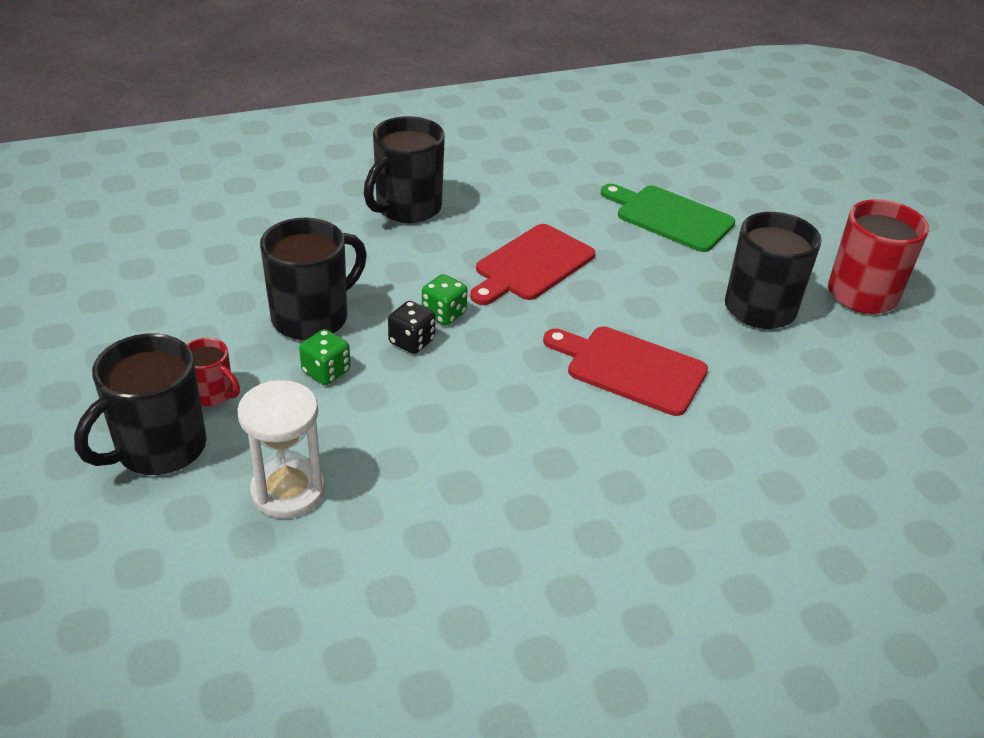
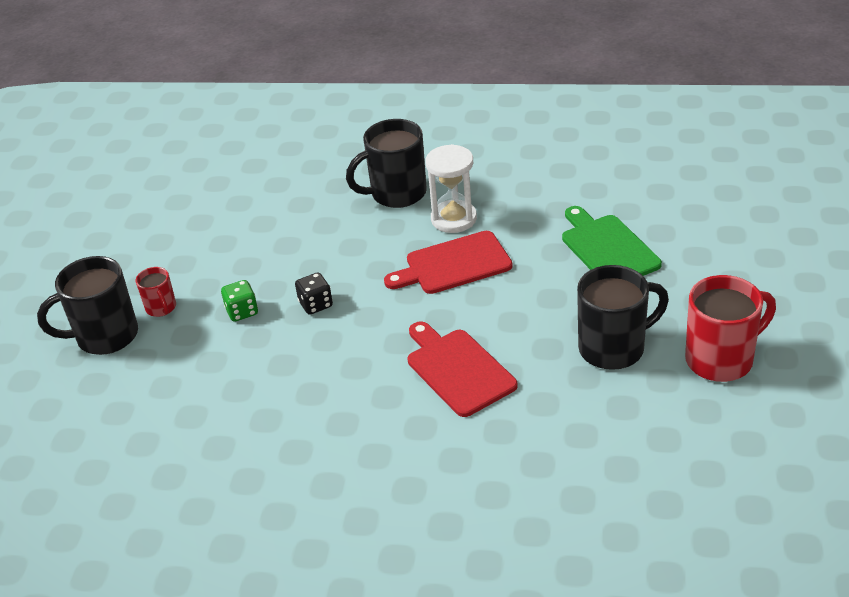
camera: 35 degrees right, 0 degrees up
white hourglass [237,380,325,519] -> white hourglass moved to [425,144,477,233]
black mug [260,218,367,340] -> none
green dice [422,274,467,325] -> none

